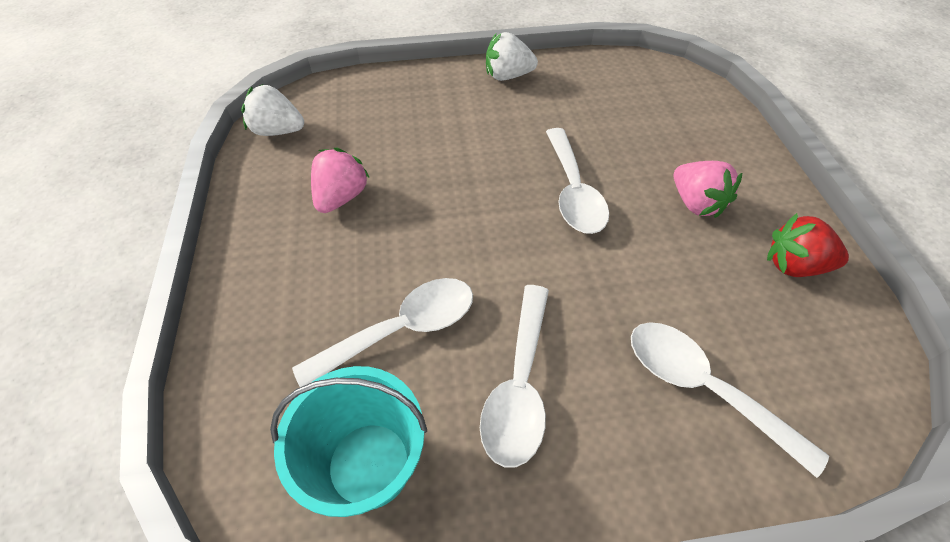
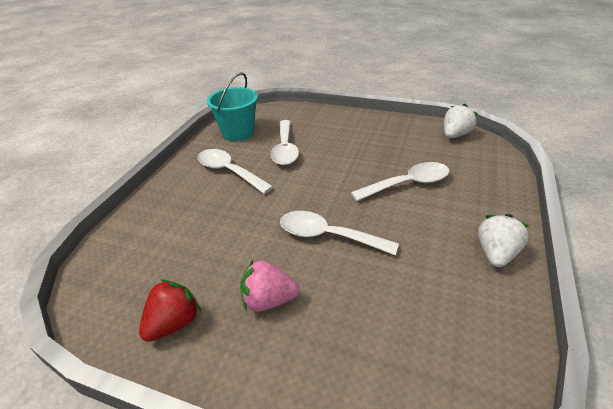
camera: 120 degrees right, 15 degrees down
pink strawberry [311,148,370,213] -> none
white spoon [631,322,829,478] -> white spoon moved to [351,162,449,201]

